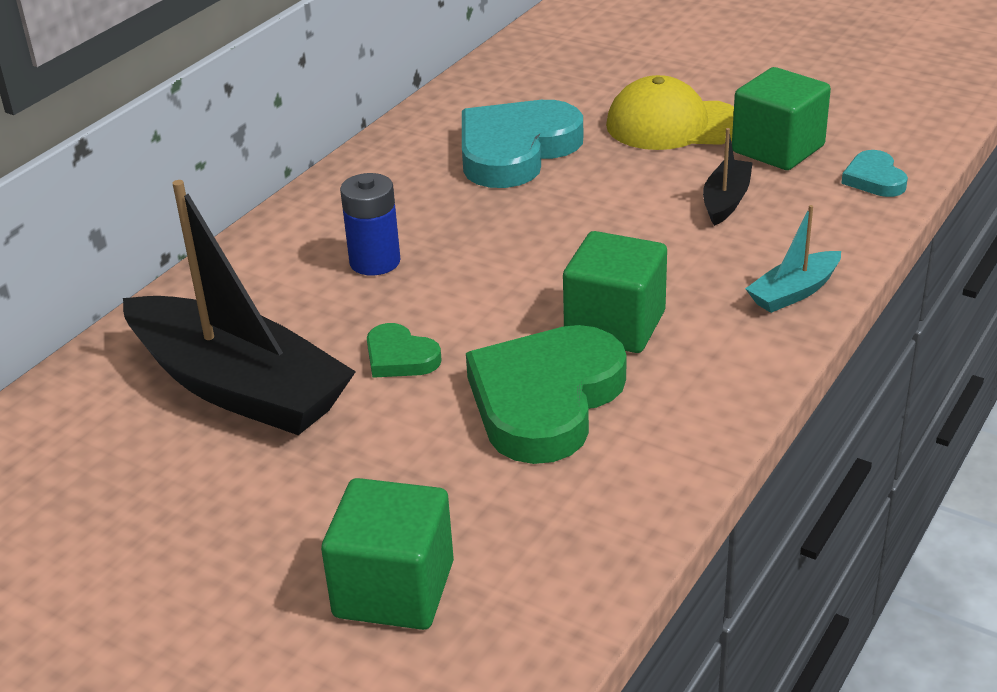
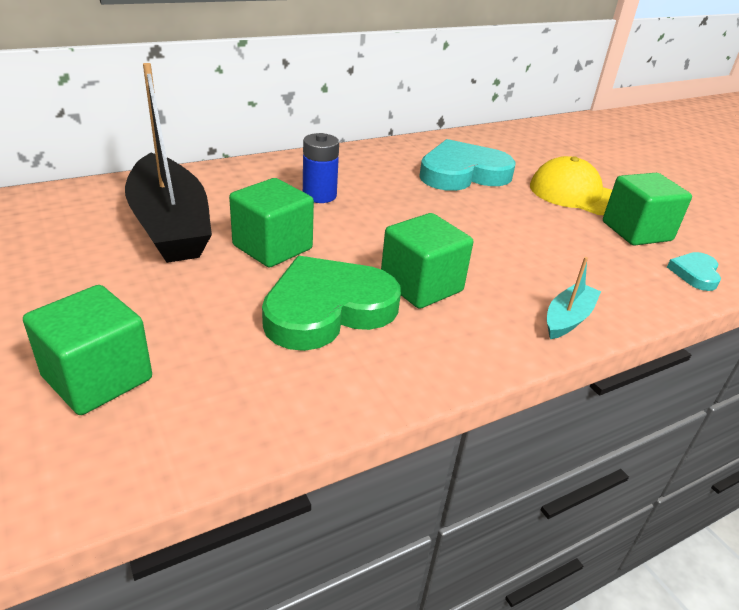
camera: 25 degrees right, 0 degrees up
green heart [367,323,442,378] -> green cube [229,178,314,267]
black boat [703,128,753,226] -> none
turquoise boat [745,205,841,313] -> turquoise boat turned 135 degrees clockwise [547,257,601,339]

